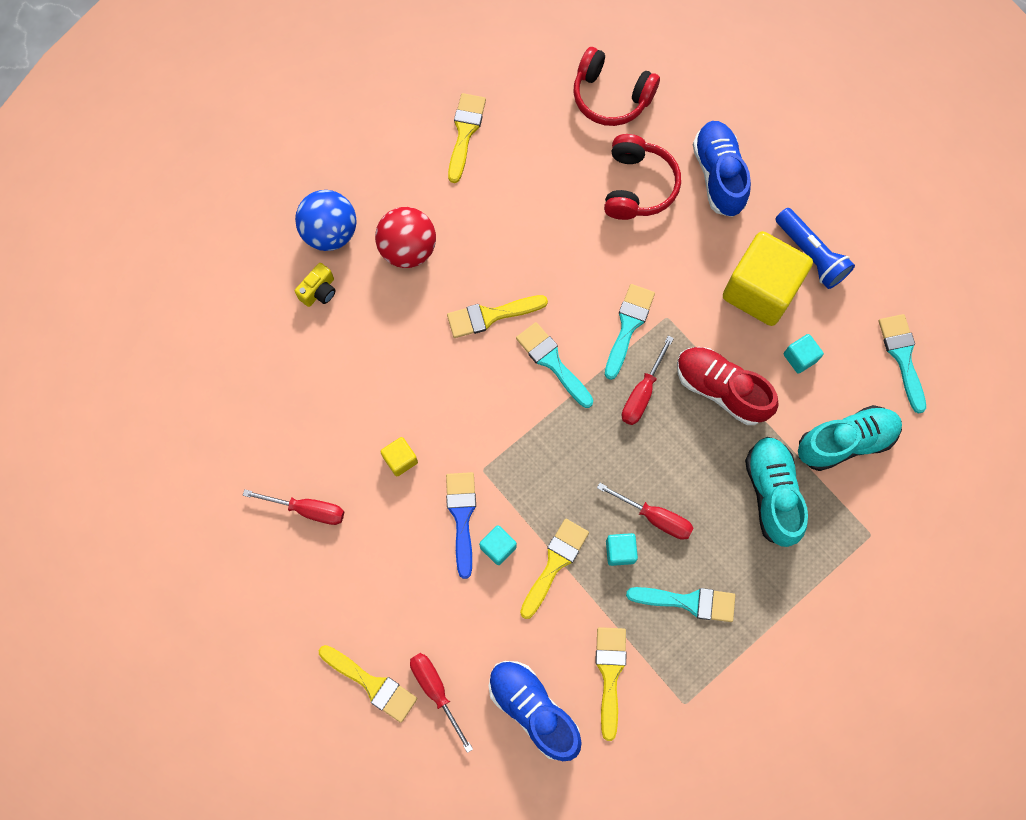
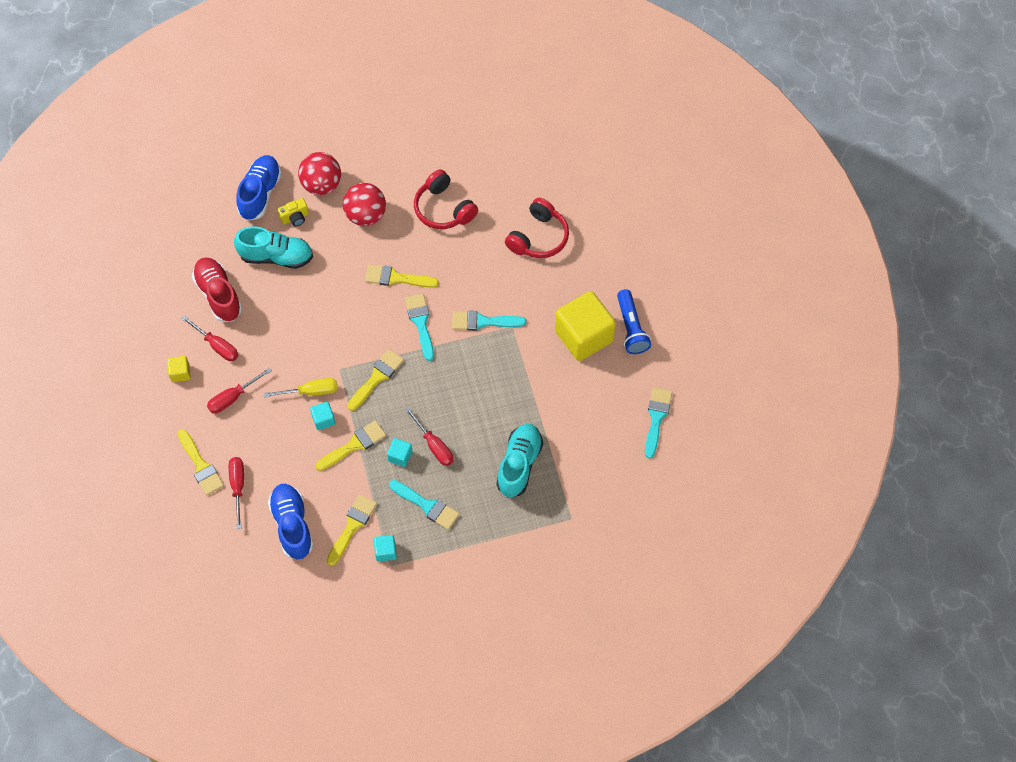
camera: 25 degrees right, 10 degrees down
blue ball [295,190,357,251] -> red ball [298,152,341,195]
yellow cube [380,437,418,476] -> yellow cube moved to [167,356,191,382]
blue brush [446,472,476,579] -> yellow screwdriver [264,378,338,397]
yellow brush [448,93,486,183] -> yellow brush moved to [348,349,404,411]
red headphones [573,47,660,126] -> red headphones moved to [414,169,478,229]
turquoise brush [605,284,655,380] -> turquoise brush turned 135 degrees counterclockwise [452,311,526,331]
red screwdriver [622,336,674,425] -> red screwdriver moved to [207,367,272,414]
red shoe [677,347,779,425] -> red shoe moved to [192,257,242,322]
blue shoe [693,121,751,217] -> blue shoe moved to [236,155,282,221]
turquoise cube [784,334,824,373] -> turquoise cube moved to [374,535,397,562]
turquoise shoe [798,405,902,471] -> turquoise shoe moved to [234,226,313,269]

